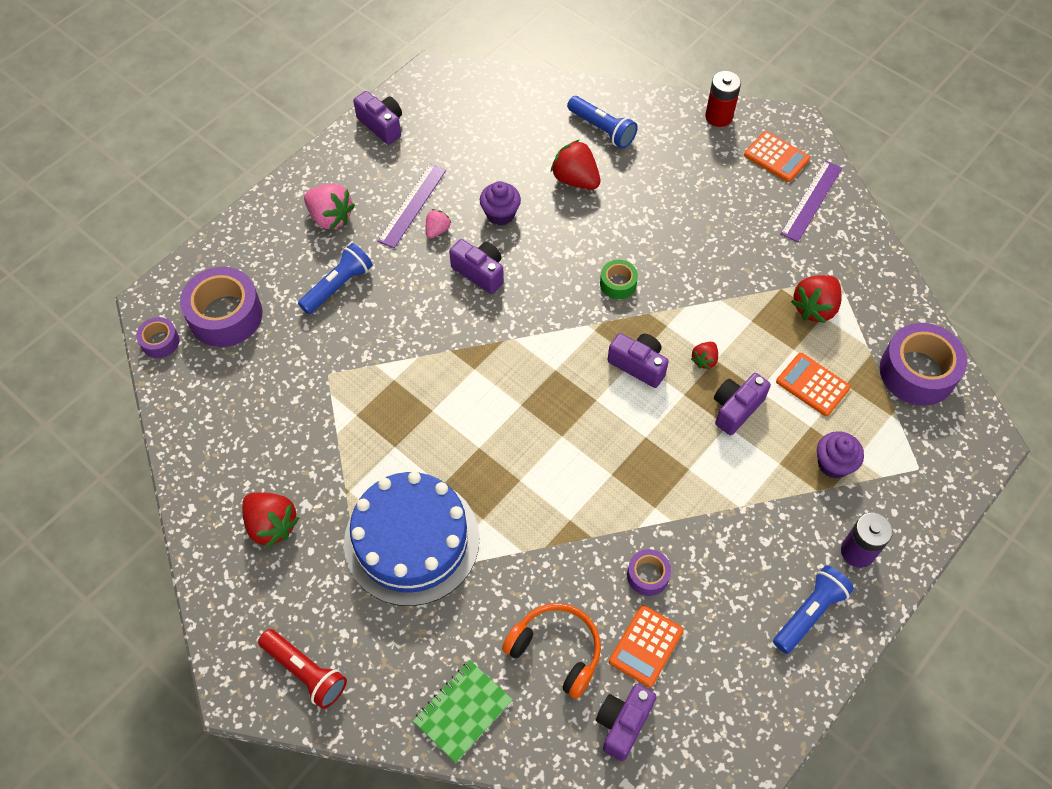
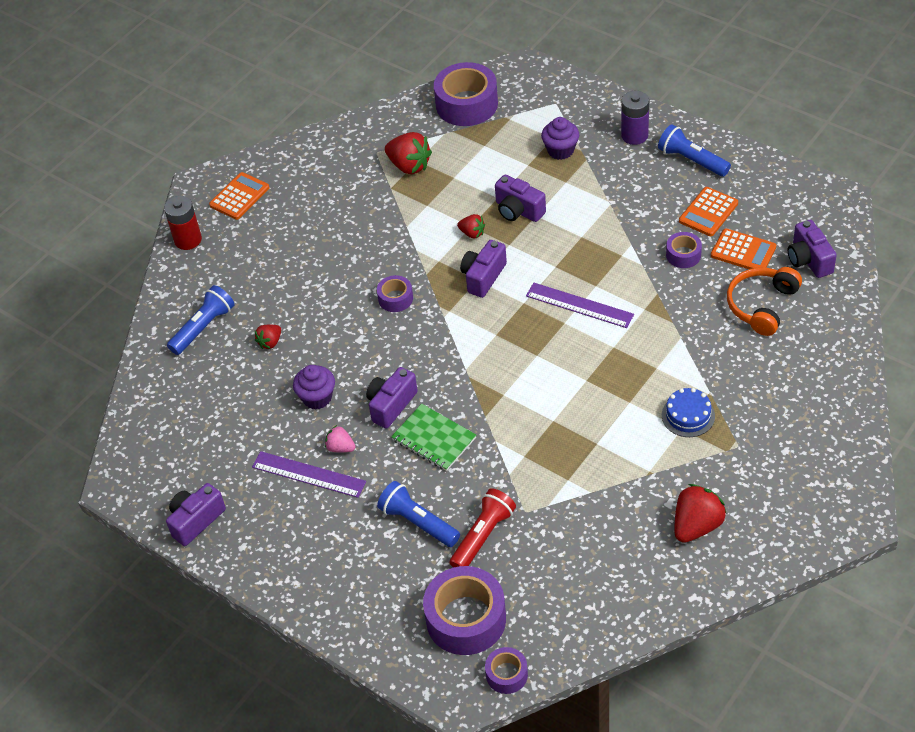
camera: 90 degrees left, 10 degrees down
red flashlight [258,629,347,709] -> red flashlight moved to [450,488,516,568]
pink strawberry [304,184,355,230] -> none
blue cake [344,471,480,606] -> blue cake [662,388,715,437], size x0.43
green notebook [413,660,513,763] -> green notebook moved to [391,404,476,471]
red strawberry [550,140,601,190] -> red strawberry [255,325,281,349], size x0.56
purple camera [596,684,657,761] -> purple camera turned 45 degrees clockwise [788,220,837,278]
green tape [600,260,638,299] -> purple tape [377,275,413,312]
orange calculator [776,353,851,416] -> orange calculator moved to [679,187,738,236]
purple ruler [780,160,842,242] -> purple ruler moved to [526,283,634,328]

